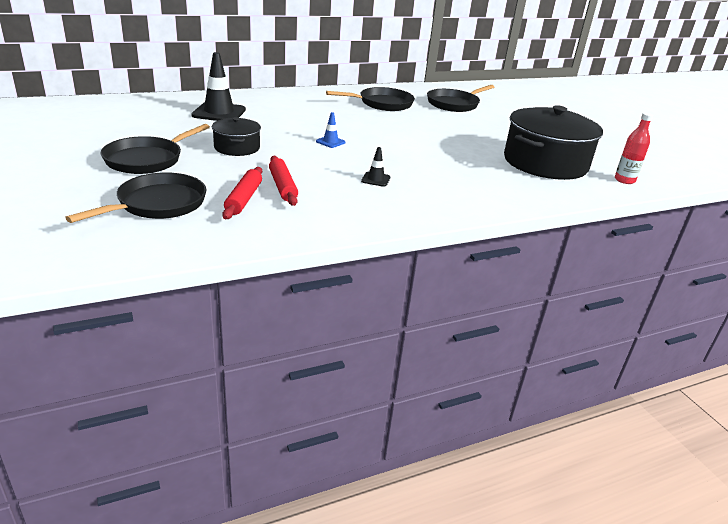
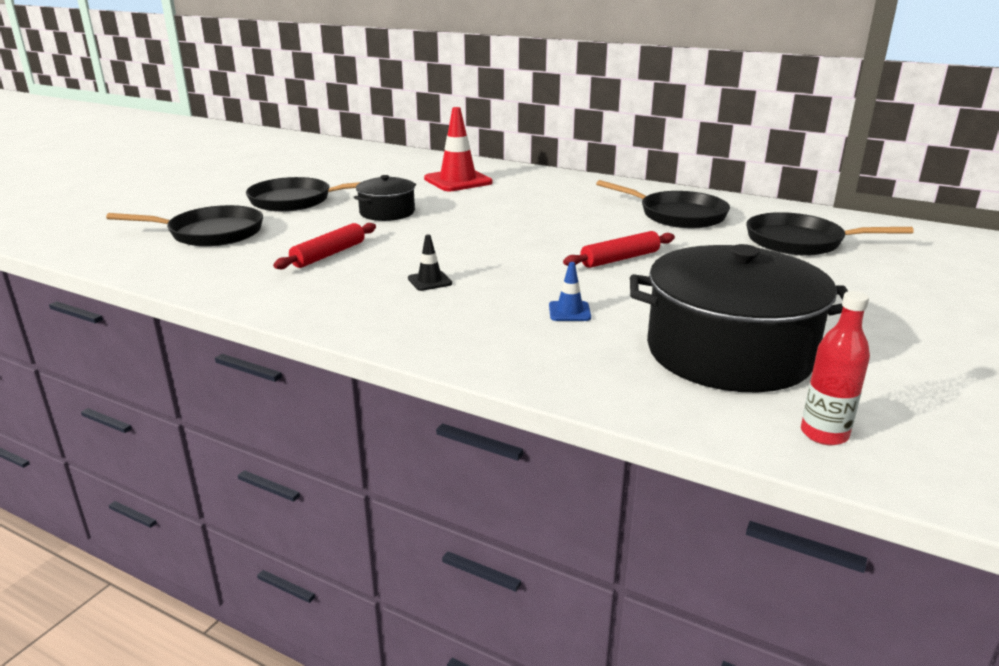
camera: 55 degrees right, 5 degrees down
black traffic cone [191,52,246,121] -> red traffic cone [424,107,493,191]
red rolling pin [222,167,262,219] -> red rolling pin moved to [563,231,675,268]
blue traffic cone [316,112,346,148] -> blue traffic cone moved to [549,262,591,321]

